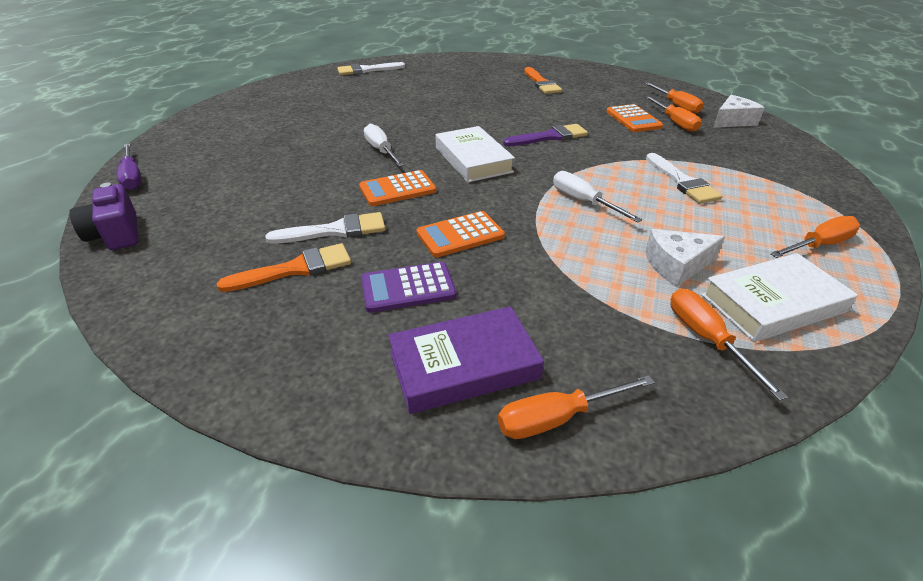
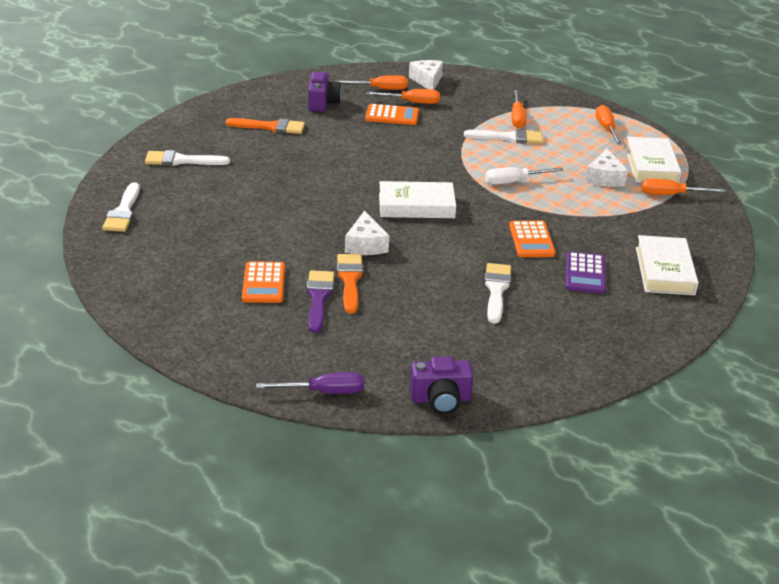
camera: 70 degrees left, 5 degrees down
orange brush [217,243,351,292] -> orange brush moved to [337,254,363,313]
orange calculator [359,170,436,206] -> orange calculator moved to [242,261,285,303]
white screwdriver [364,124,404,167] -> white cheese [345,211,389,255]
purple book [388,306,544,414] -> white book [636,235,698,295]
orange screwdriver [498,375,655,439] -> orange screwdriver moved to [512,90,527,128]
purple brush [503,124,588,146] -> purple brush moved to [306,270,334,333]
none -> white brush [145,150,230,166]
none -> purple camera [308,72,342,112]

